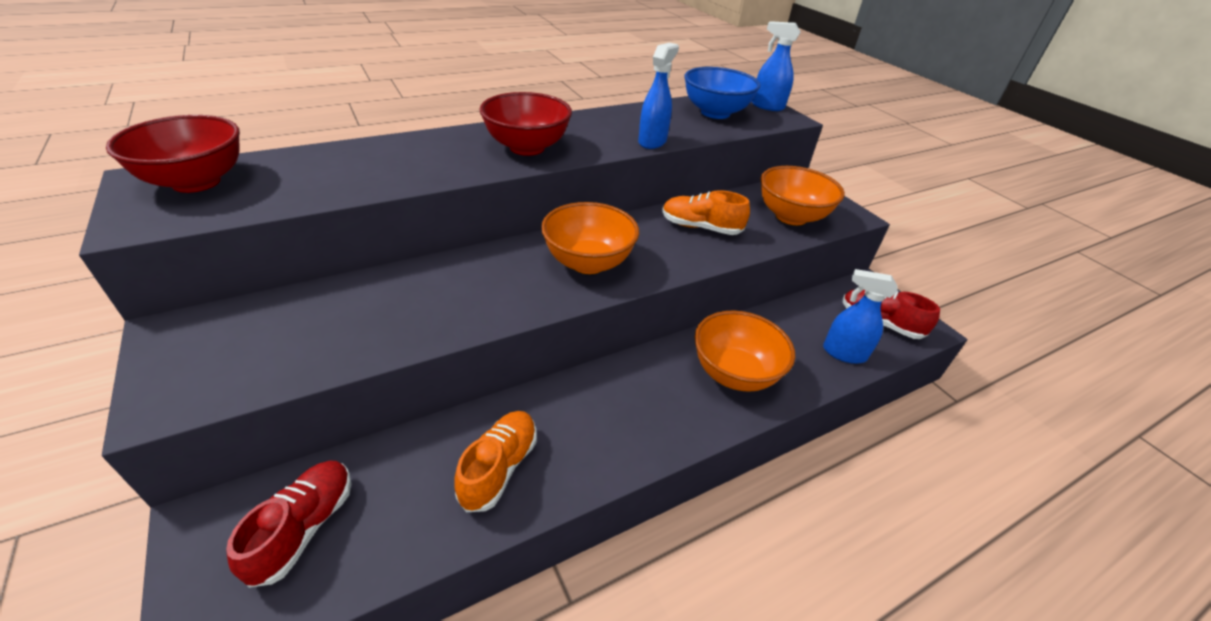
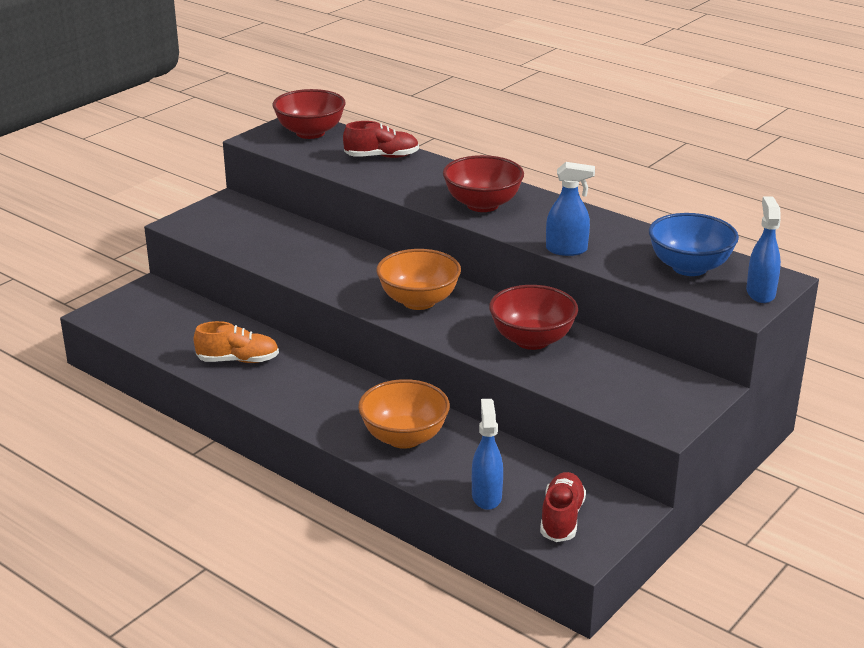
camera: 70 degrees right, 10 degrees down
red shoe [226,461,351,588] -> red shoe moved to [343,121,419,158]
orange shoe [662,190,750,235] -> red bowl [489,285,578,350]
orange bowl [760,166,845,225] -> none

